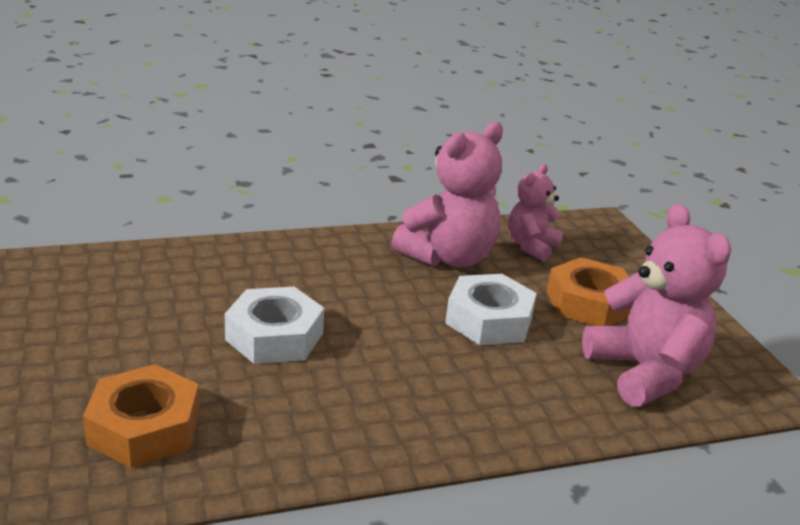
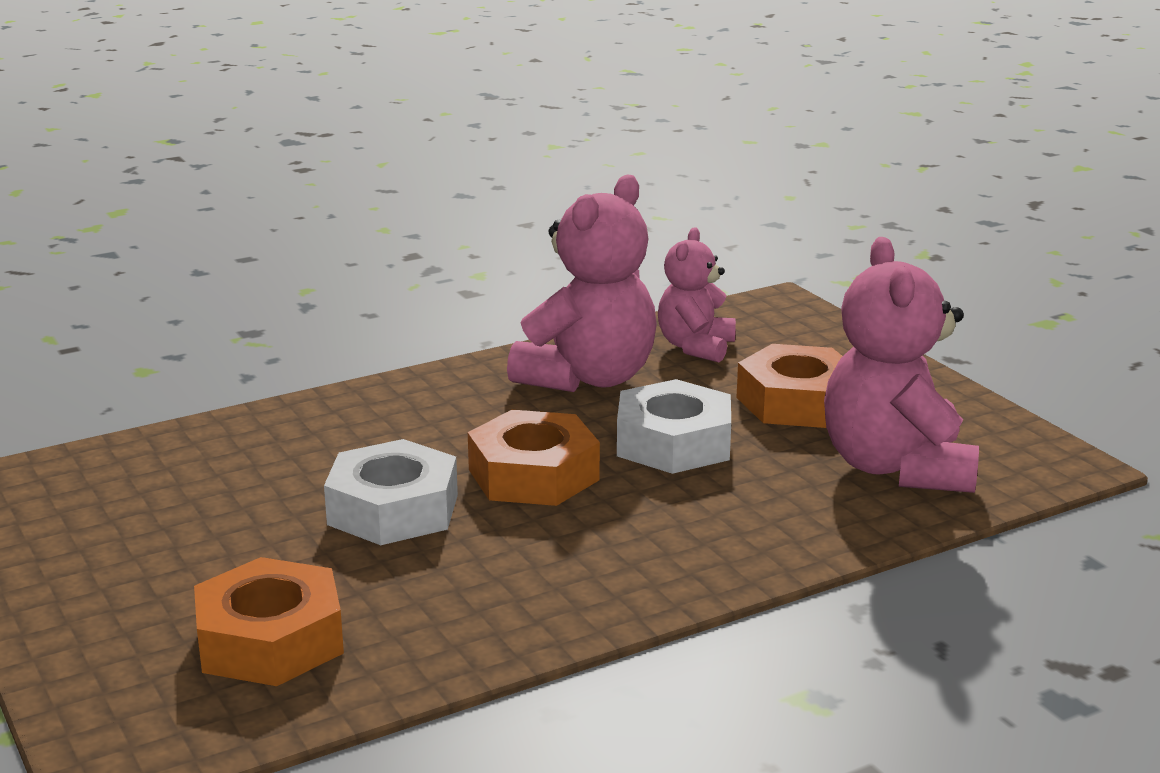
camera: 10 degrees left, 5 degrees down
pink teddy bear [582,204,731,407] -> pink teddy bear turned 150 degrees counterclockwise [824,237,979,493]
none -> orange nut [468,410,600,506]

